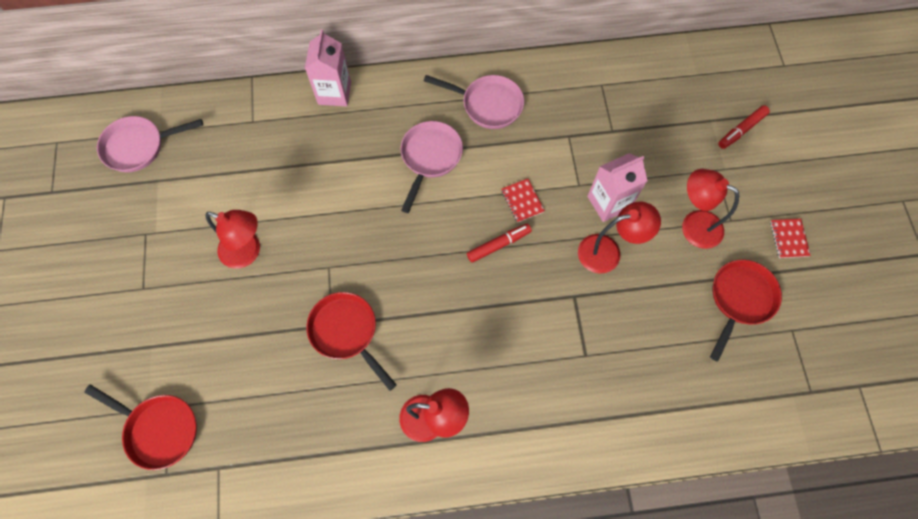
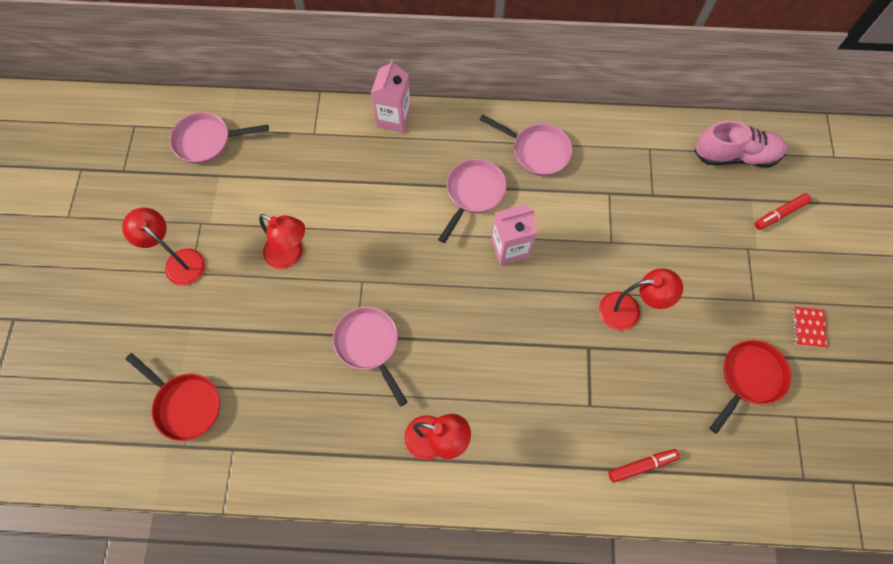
camera: 10 degrees right, 0 degrees up
red pan [306,292,397,391] -> pink pan [333,307,407,407]
red marker [467,223,532,263] -> red marker moved to [608,449,680,483]
red notebook [501,179,545,223] -> none
pink carton [587,153,647,222] -> pink carton moved to [491,204,537,266]
red lamp [682,169,739,249] -> red lamp moved to [122,208,206,286]
none -> pink shoe [694,120,787,167]

